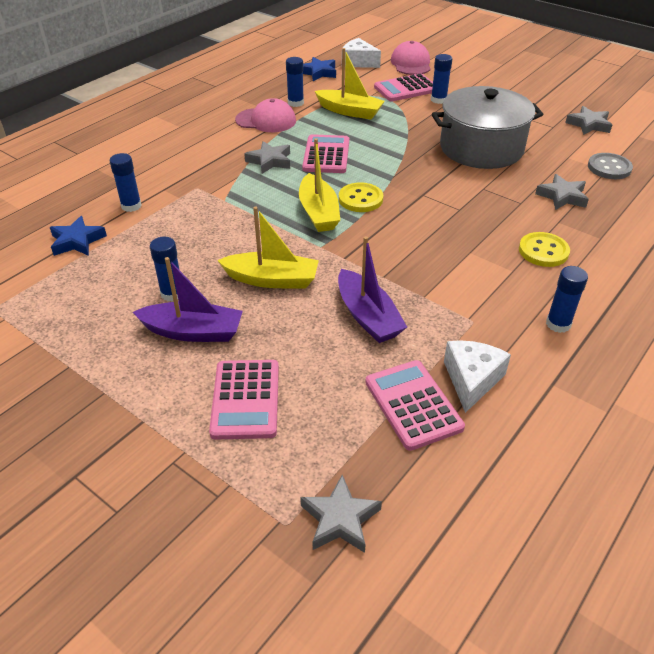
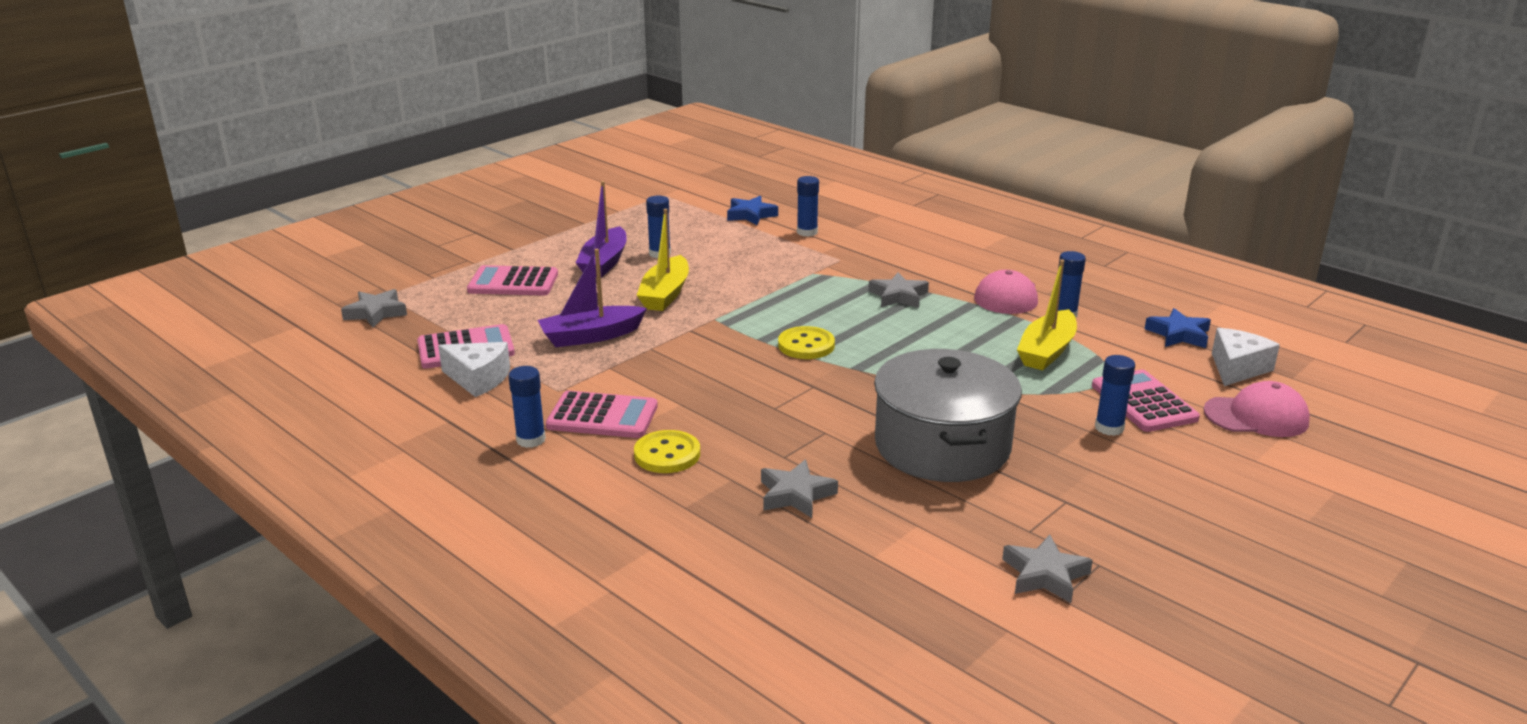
camera: 95 degrees right, 15 degrees down
yellow boat [299,138,340,232] -> none
pink calculator [302,134,349,173] -> pink calculator moved to [546,391,658,438]
grey button [588,153,633,179] -> none

